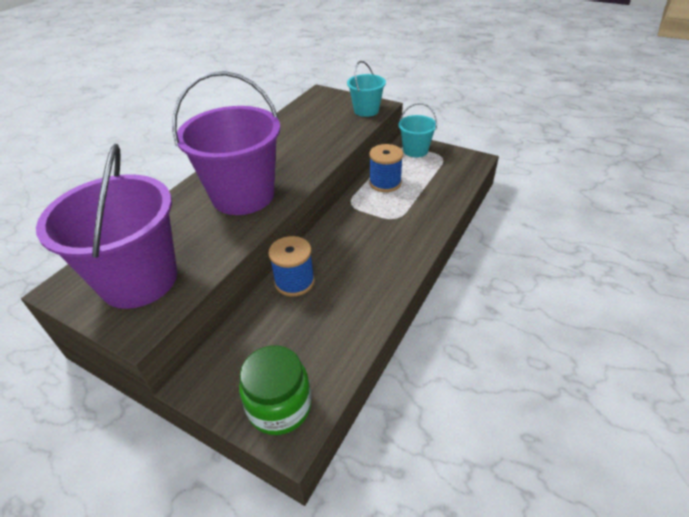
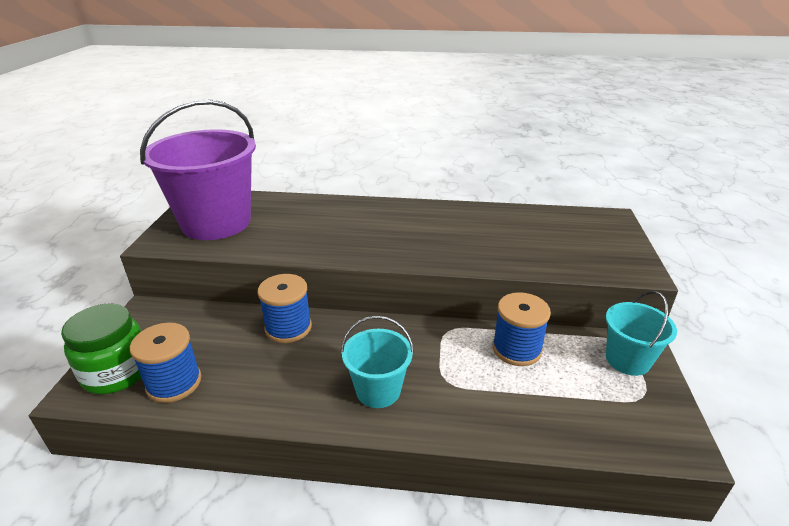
camera: 65 degrees right, 10 degrees down
purple bucket [172,71,281,215] -> none
turquoise bucket [347,61,386,117] -> turquoise bucket moved to [341,316,414,408]
none -> blue spool [130,322,201,403]

